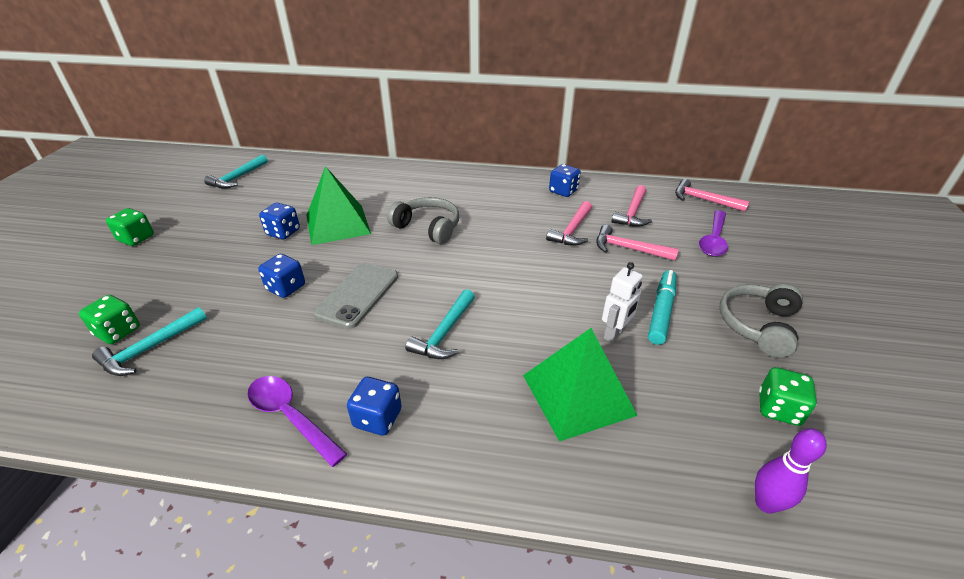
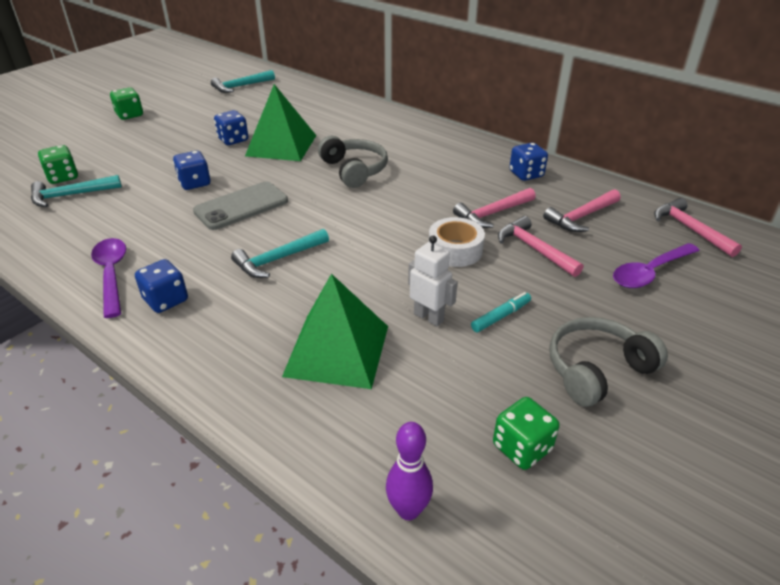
camera: 30 degrees right, 0 degrees up
white robot [602,262,643,343] -> white robot turned 120 degrees counterclockwise [408,236,457,326]
turquoise marker [648,270,677,345] -> turquoise marker [471,292,531,332], size x0.62
none -> white tape [429,217,485,267]

